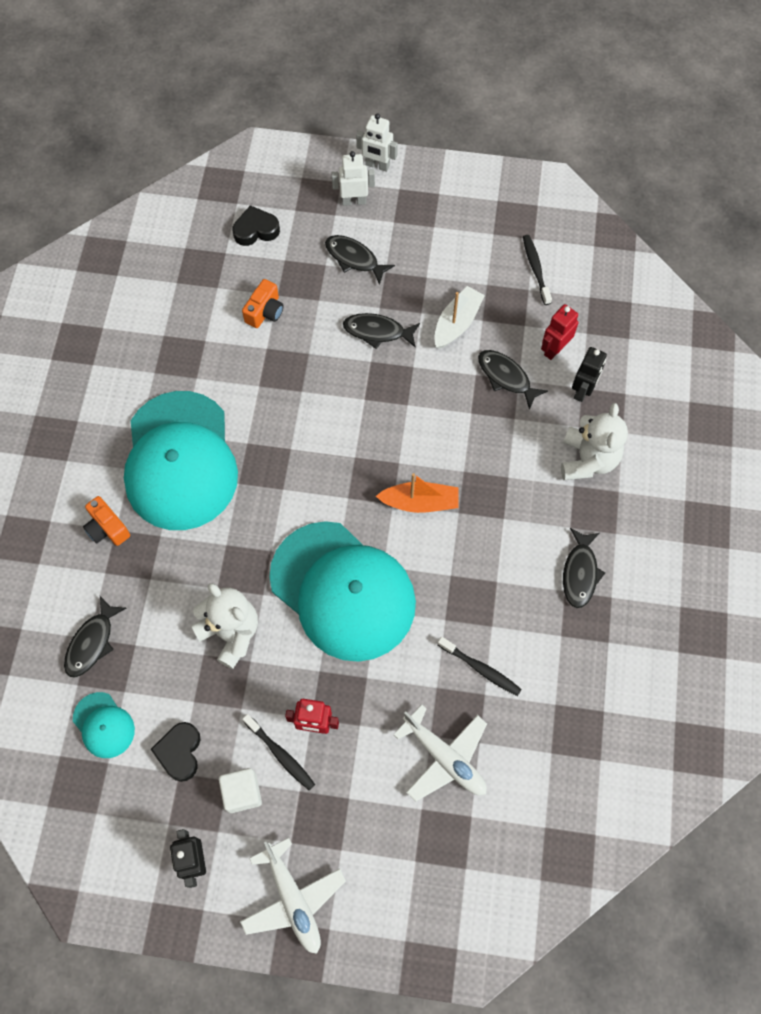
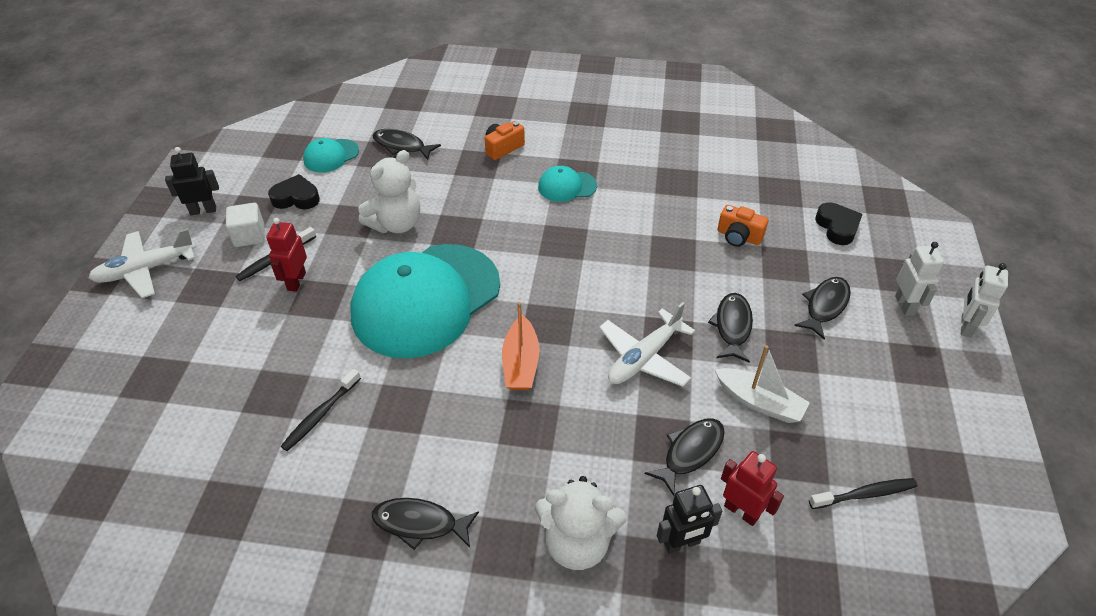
camera: 90 degrees right, 20 degrees down
turquoise cap [124,391,238,530] -> turquoise cap [538,166,597,202], size x0.42
white plane [393,704,487,801] -> white plane moved to [599,302,695,387]
black robot [572,347,607,402] -> black robot turned 45 degrees counterclockwise [657,485,722,554]

